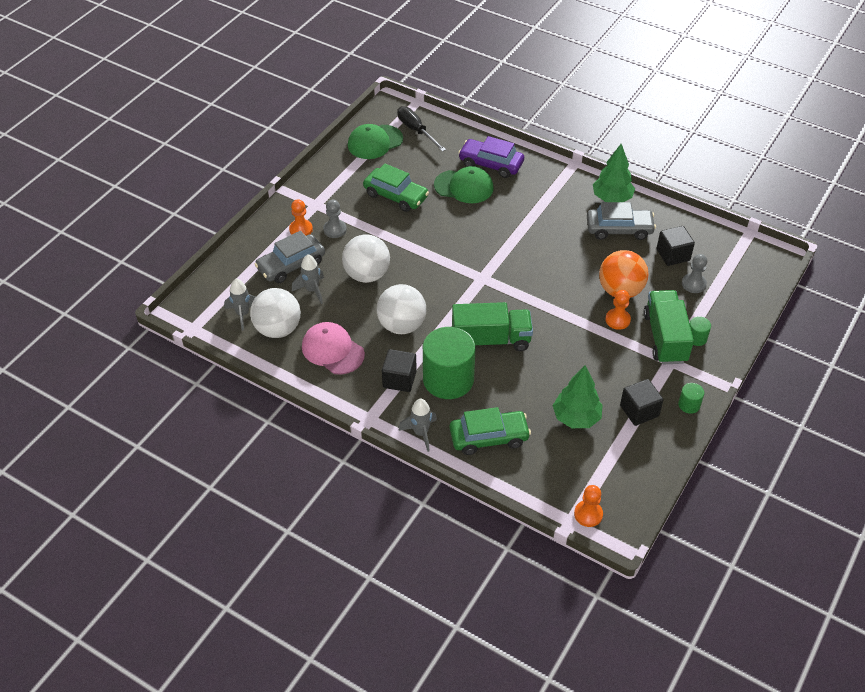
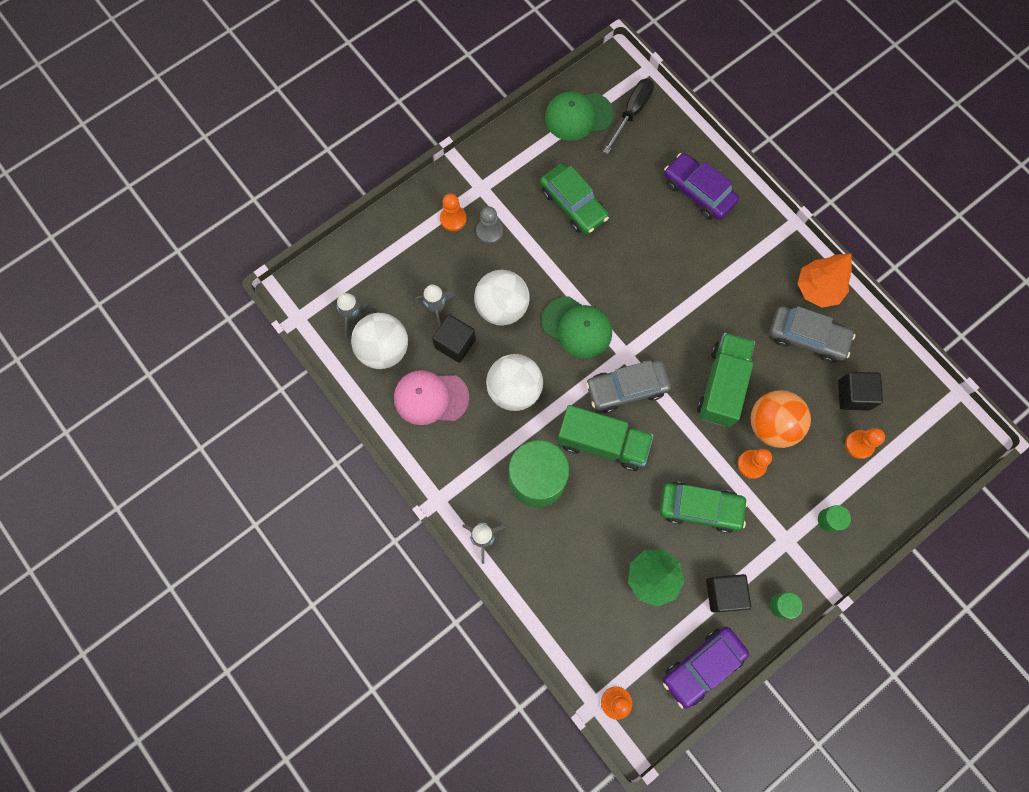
camera: 20 degrees right, 25 degrees up
grey car [254,231,325,283] -> grey car moved to [586,360,671,413]
pink cap [302,322,365,375] -> pink cap turned 60 degrees counterclockwise [394,370,469,425]
black cube [382,349,417,392] -> black cube moved to [432,315,476,363]
black screwdriver [397,106,446,152] -> black screwdriver turned 45 degrees clockwise [603,79,654,154]
green cap [434,166,494,203] -> green cap moved to [541,297,612,359]
green car [450,407,531,455] -> green car moved to [660,482,748,533]
green tree [593,144,635,202] -> orange tree [798,253,852,308]
green truck [643,290,694,364] -> green truck moved to [697,333,755,427]
grey pawn [682,254,707,293] -> orange pawn [845,428,885,459]
none -> purple car [663,627,749,709]

